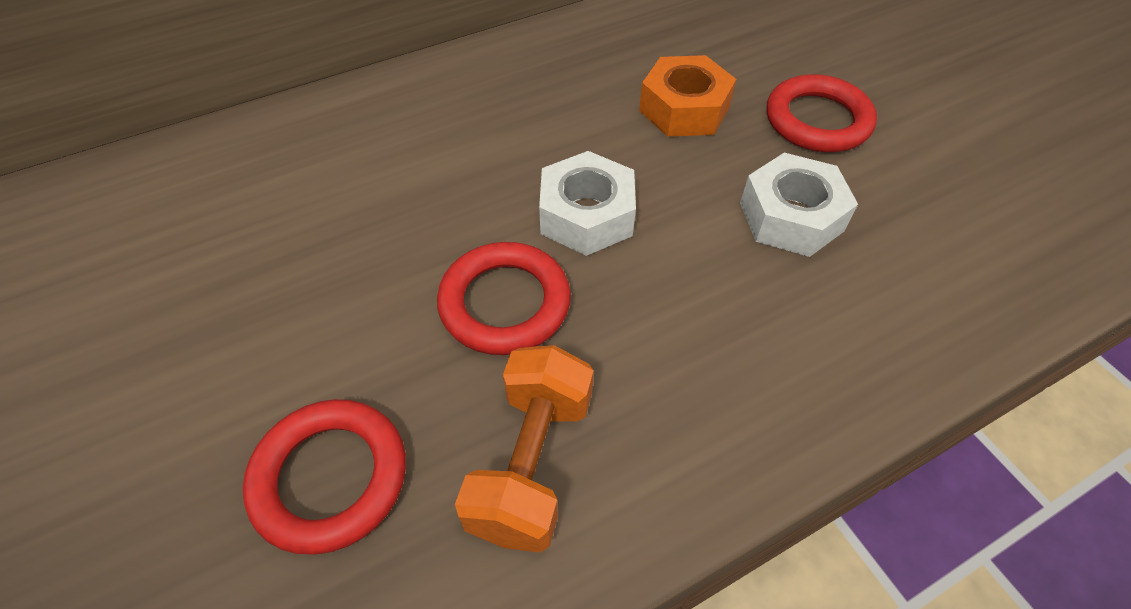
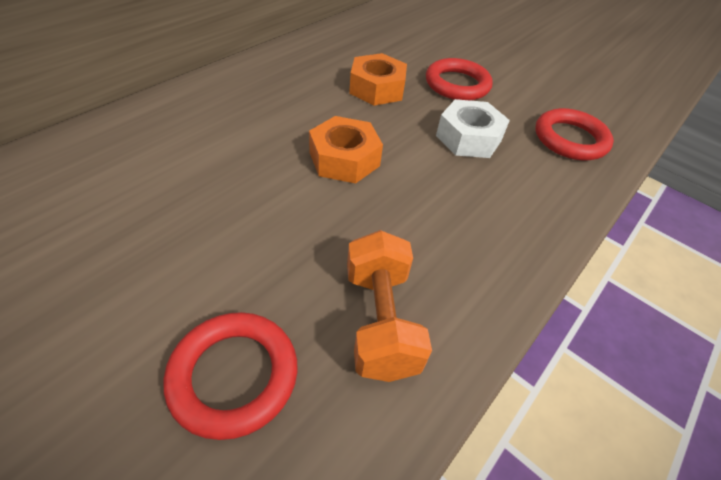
camera: 25 degrees left, 5 degrees down
red ring [437,242,571,355] -> red ring moved to [535,108,614,160]
white nut [539,151,636,256] -> orange nut [309,116,383,183]

